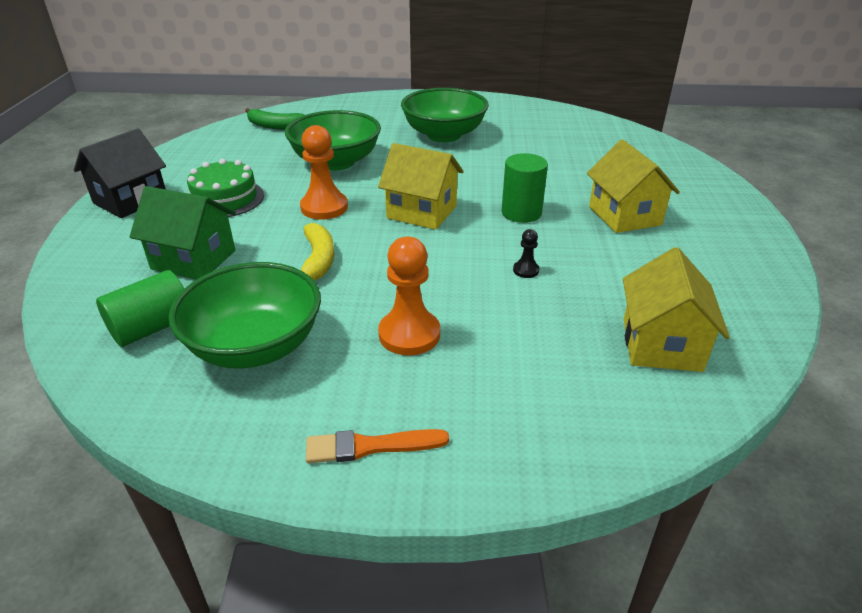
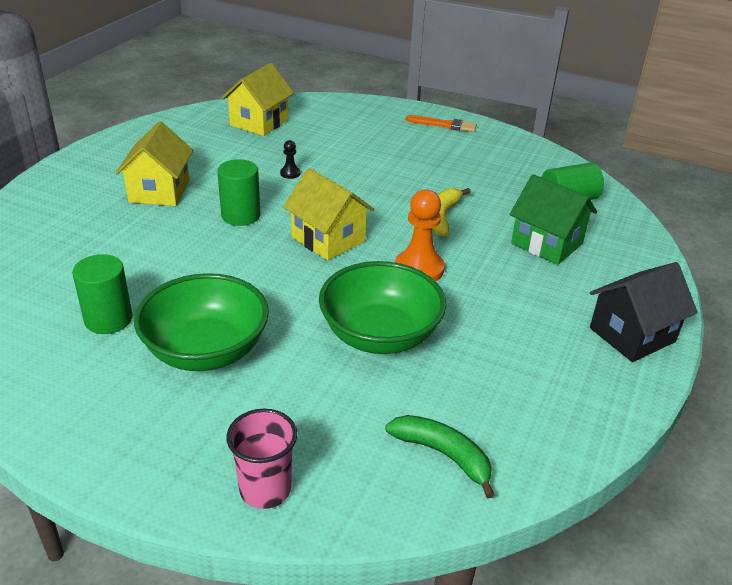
camera: 160 degrees left, 0 degrees up
green bowl [169,262,321,369] -> none
green cake [187,159,264,217] -> none
orange pawn [378,237,440,355] -> none
none -> green cylinder [72,254,133,334]
none -> pink cup [226,409,297,509]

